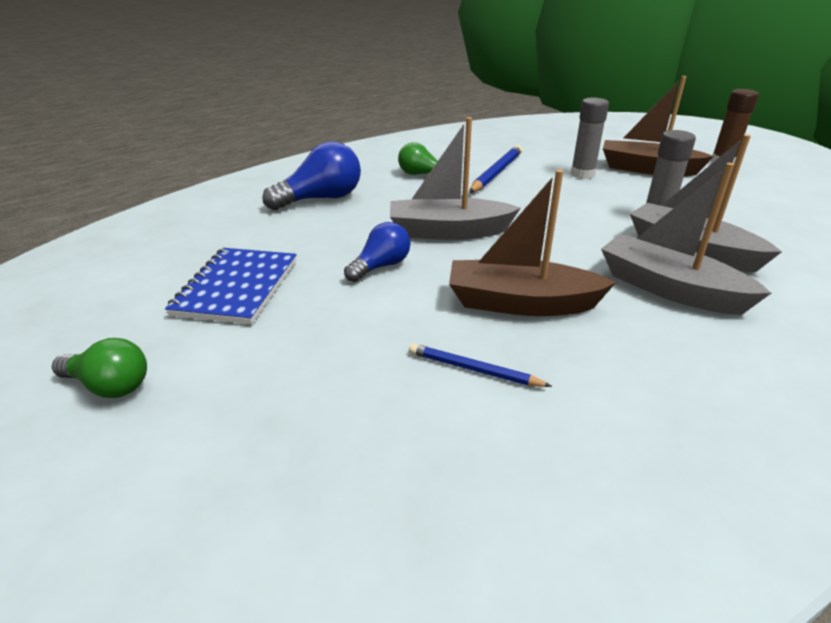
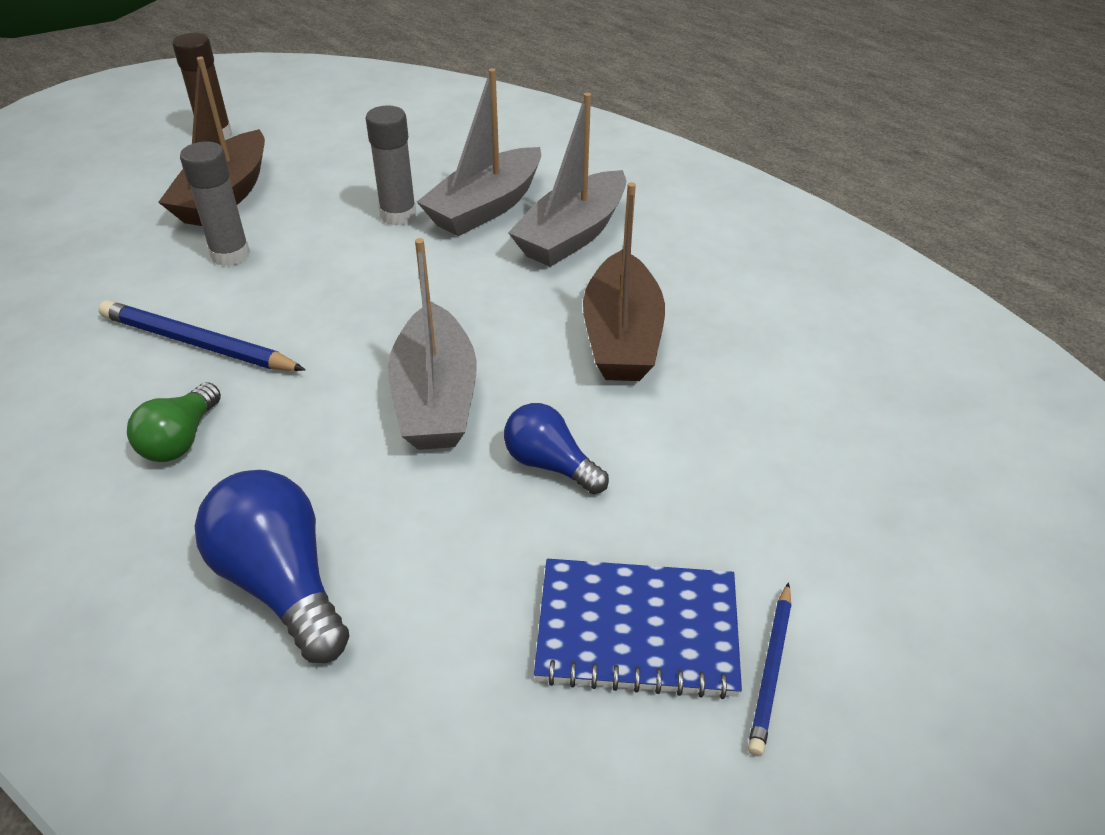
camera: 95 degrees left, 10 degrees up
green light bulb [52,338,147,398] -> none
blue pencil [409,343,552,387] -> blue pencil moved to [748,582,791,756]

